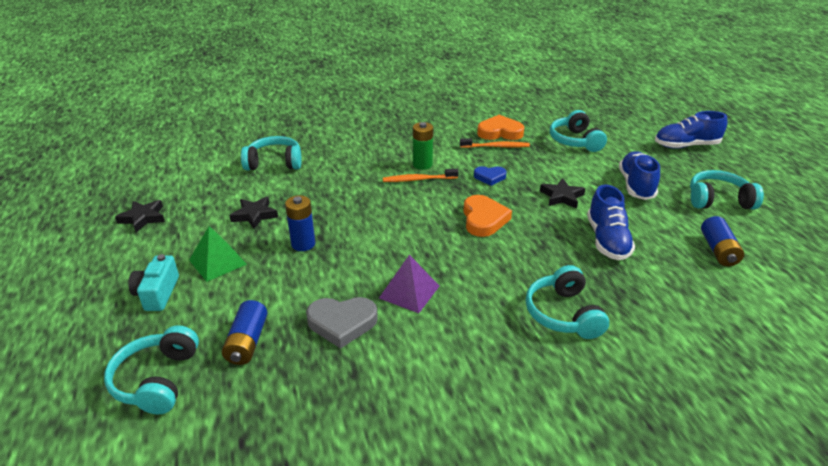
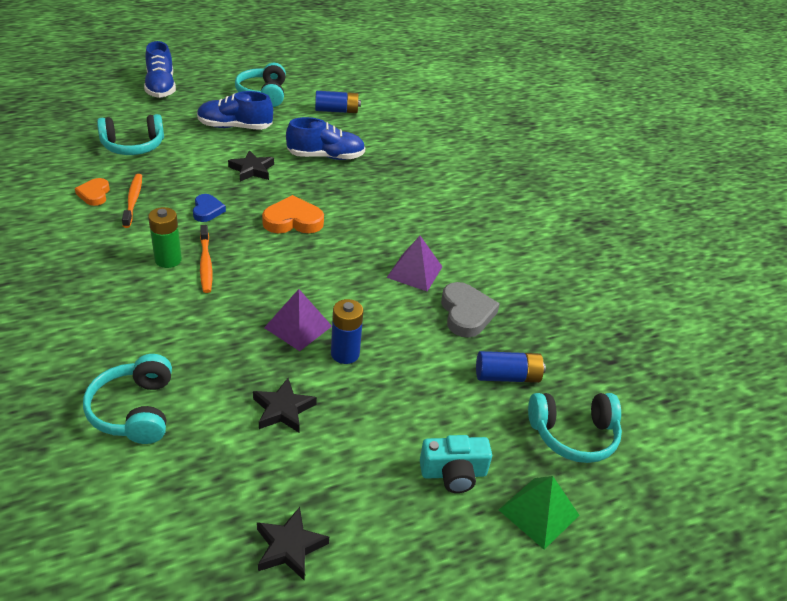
camera: 100 degrees left, 5 degrees up
green pyramid [189,226,247,282] -> green pyramid moved to [499,476,579,550]
orange heart [477,115,524,140] -> orange heart [75,178,110,206], size x0.63
turquoise headphones [526,265,609,339] -> none
none -> purple pyramid [264,289,332,351]

